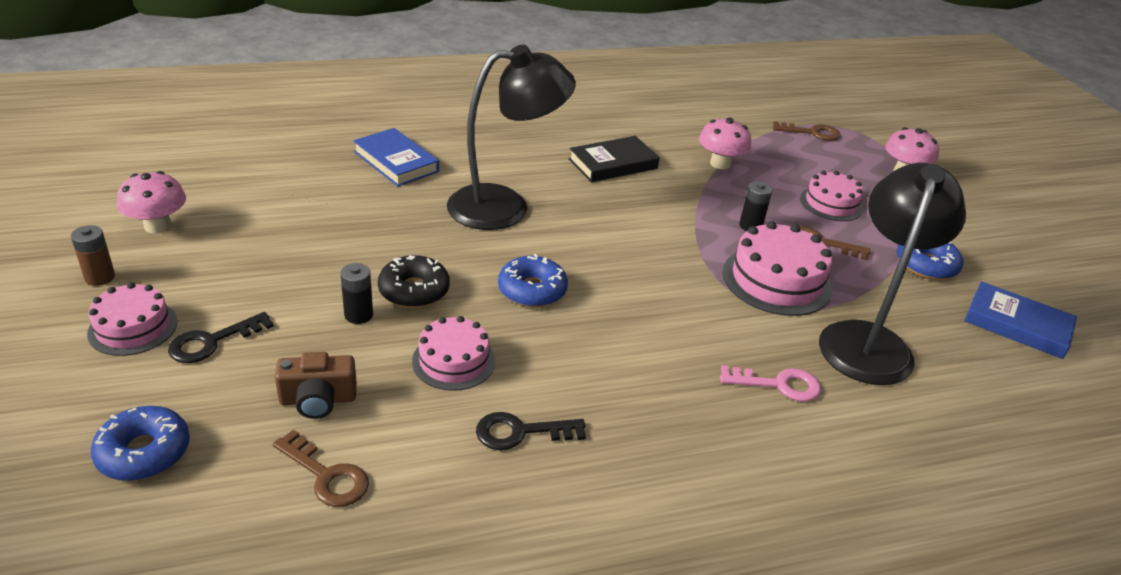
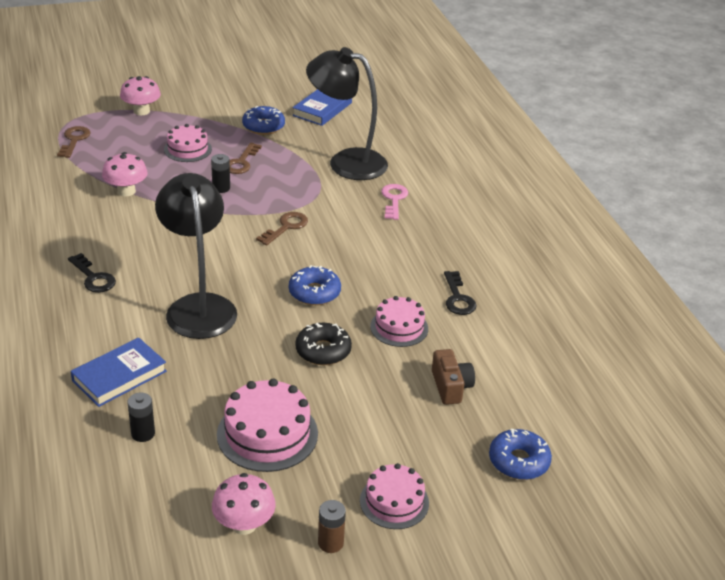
camera: 90 degrees left, 0 degrees up
black key [168,312,274,363] -> black key moved to [68,253,116,293]
brown key [273,430,369,507] -> brown key moved to [256,212,308,246]
black battery [340,263,373,324] -> black battery moved to [127,392,155,442]
black book [569,136,660,182] -> none
pink cake [723,221,832,316] -> pink cake moved to [217,379,318,472]

